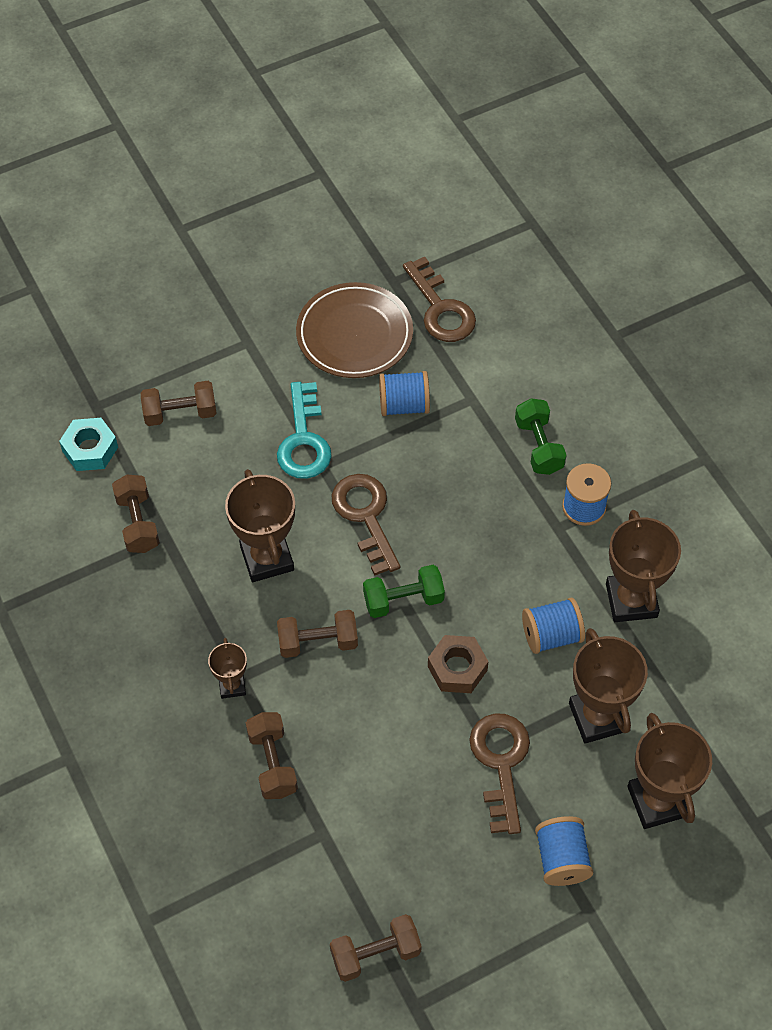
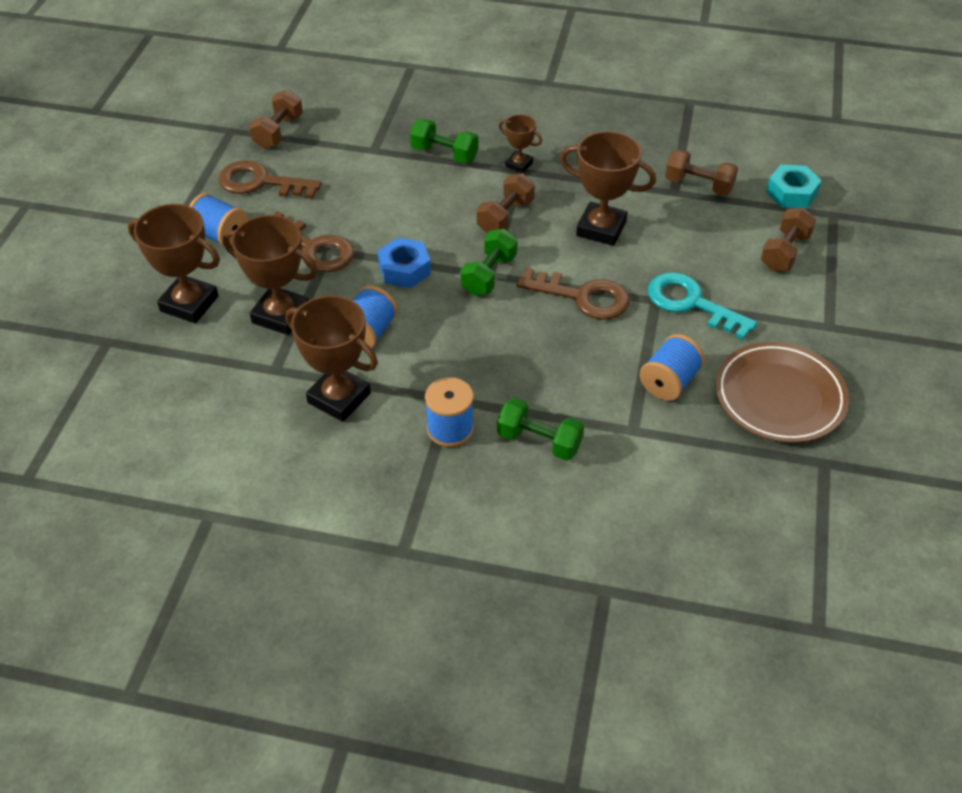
camera: 130 degrees right, 10 degrees down
brown dumbbell [246,712,298,799] -> green dumbbell [410,119,479,164]
brown key [403,256,476,342] -> brown key moved to [218,160,321,199]
brown nut [428,635,489,693] -> blue nut [378,238,431,288]

